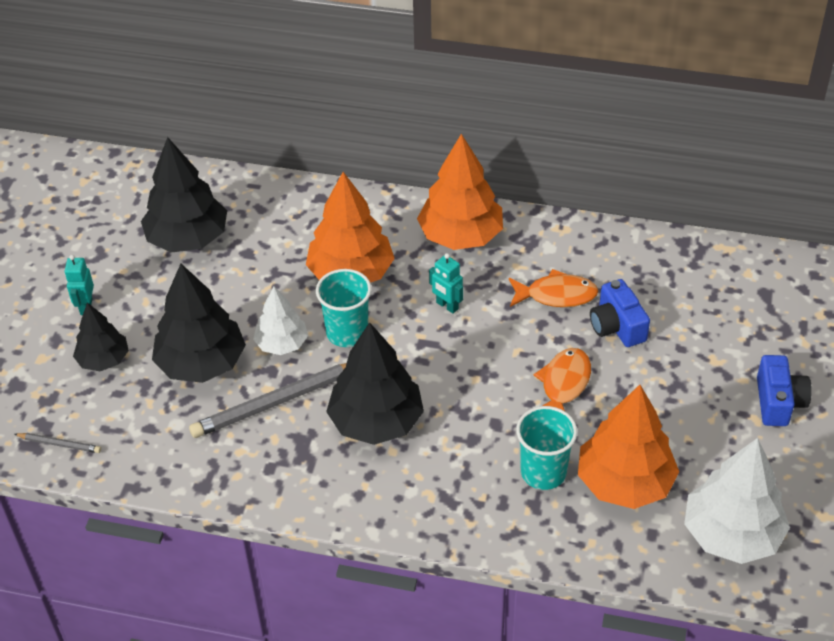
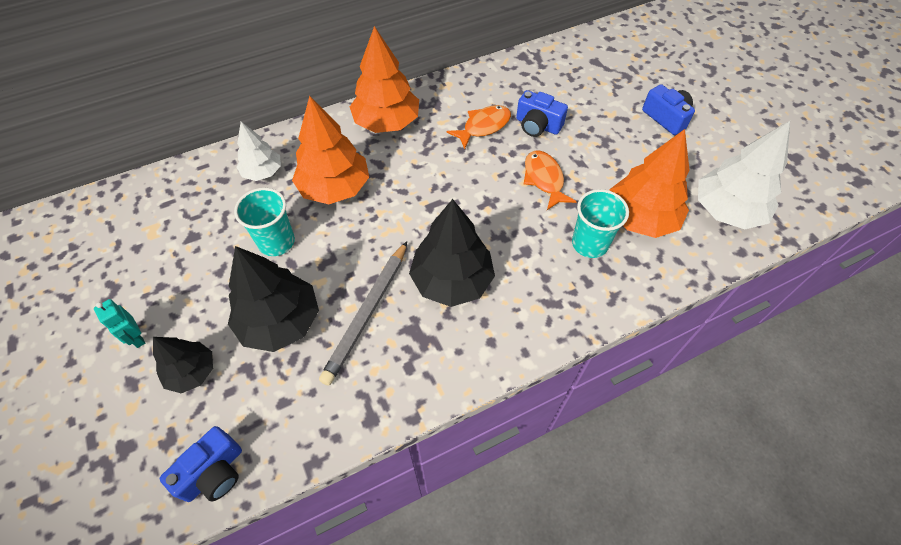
camera: 40 degrees left, 10 degrees up
grey pencil [14,433,101,453] -> blue camera [160,426,242,502]
black tree [141,137,227,253] -> none
white tree [253,287,308,355] -> white tree moved to [236,122,281,181]
turquoise cup [316,269,372,347] -> turquoise cup moved to [234,188,295,256]
turquoise robot [429,253,463,313] -> none

